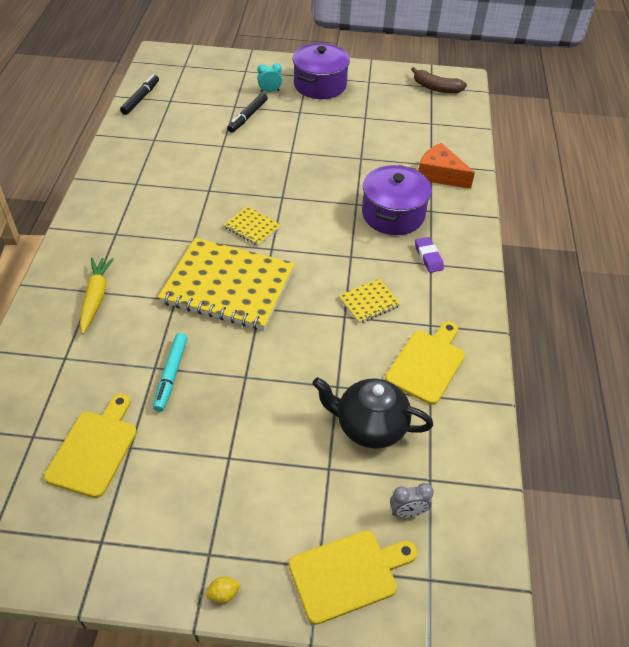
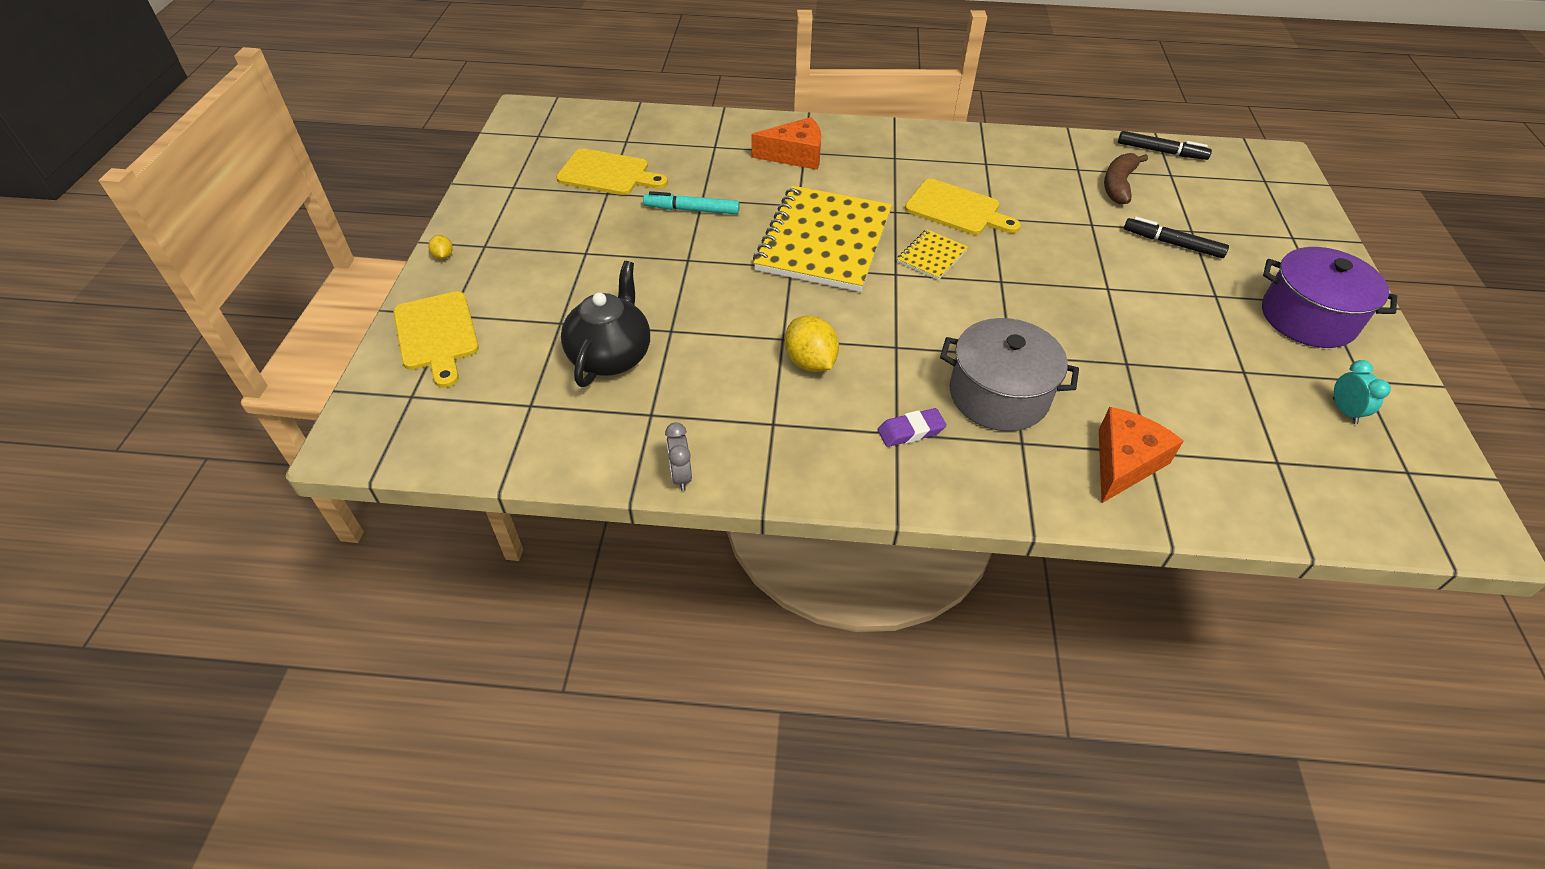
camera: 90 degrees right, 0 degrees up
yellow carrot [80,258,114,334] -> orange cheese [751,117,821,170]
turquoise clock [257,63,282,92] -> turquoise clock moved to [1333,360,1391,424]
yellow notebook [338,279,401,323] -> yellow lemon [785,316,839,372]
purple pot [362,165,432,235] -> grey pot [940,318,1079,431]
yellow cutting board [385,321,465,405] -> yellow cutting board moved to [905,179,1021,235]
grey clock [390,483,434,518] -> grey clock moved to [665,422,692,491]
brown banana [411,67,467,93] -> brown banana moved to [1104,153,1148,204]

